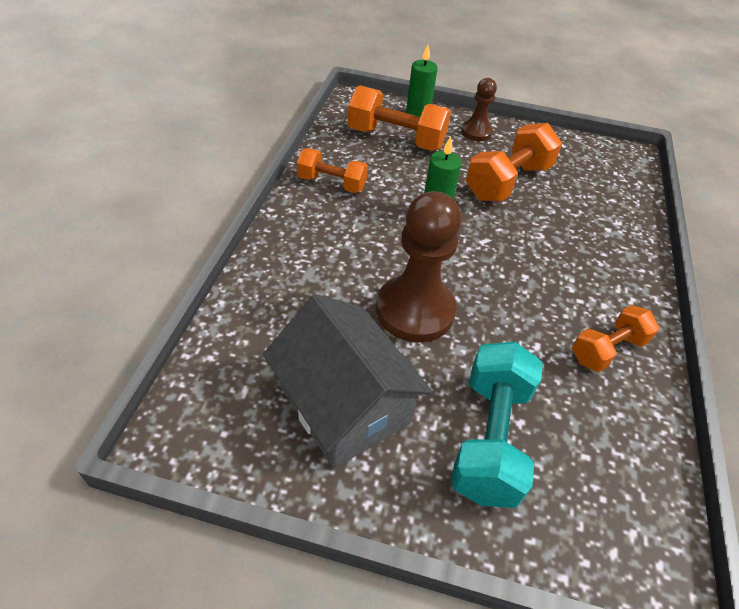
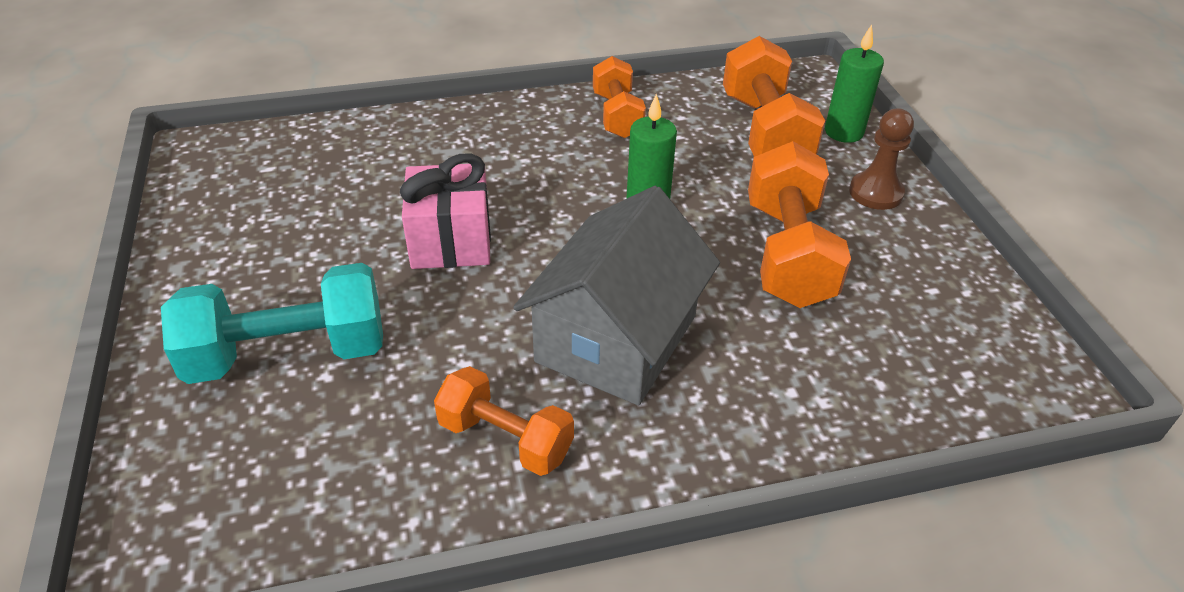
camera: 65 degrees right, 5 degrees down
grey house [263,294,432,468] -> grey house moved to [513,186,720,405]
brown pawn [376,191,461,342] -> pink gift [400,153,491,269]
orange dumbbell [466,123,562,202] -> orange dumbbell turned 75 degrees clockwise [748,141,851,308]

